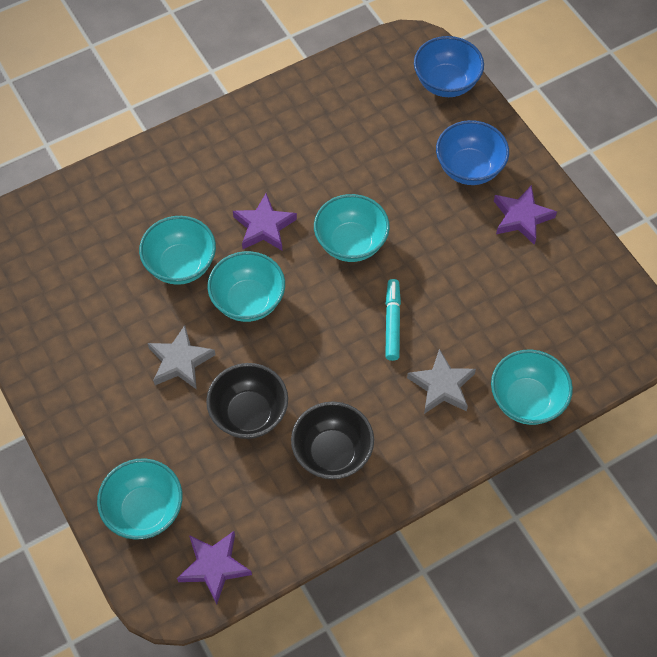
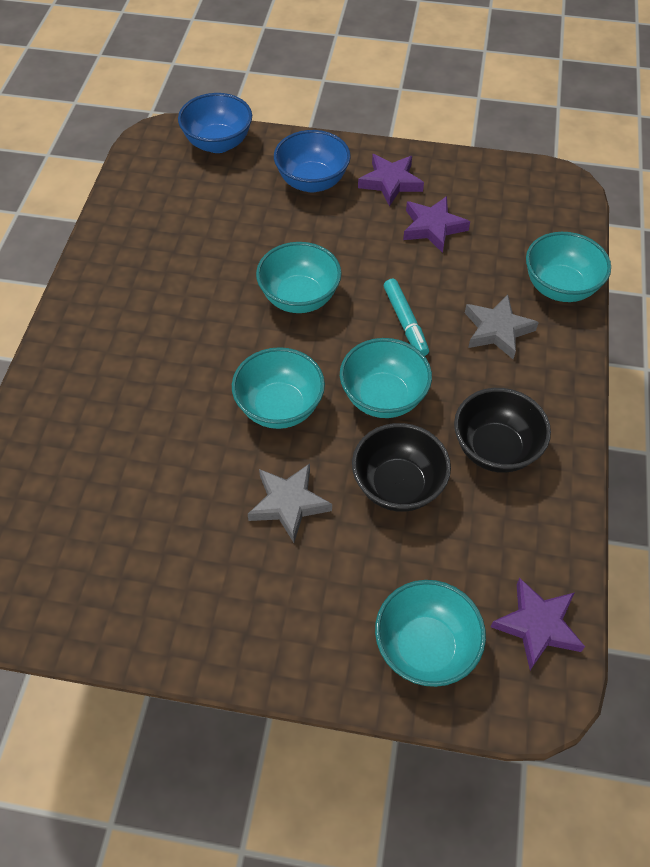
camera: 50 degrees left, 5 degrees down
turquoise bowl [139,216,216,285] -> turquoise bowl moved to [340,338,432,418]
purple star [233,193,297,250] -> purple star moved to [403,196,470,253]
turquoise marker [385,279,401,361] -> turquoise marker turned 150 degrees counterclockwise [384,279,429,356]

